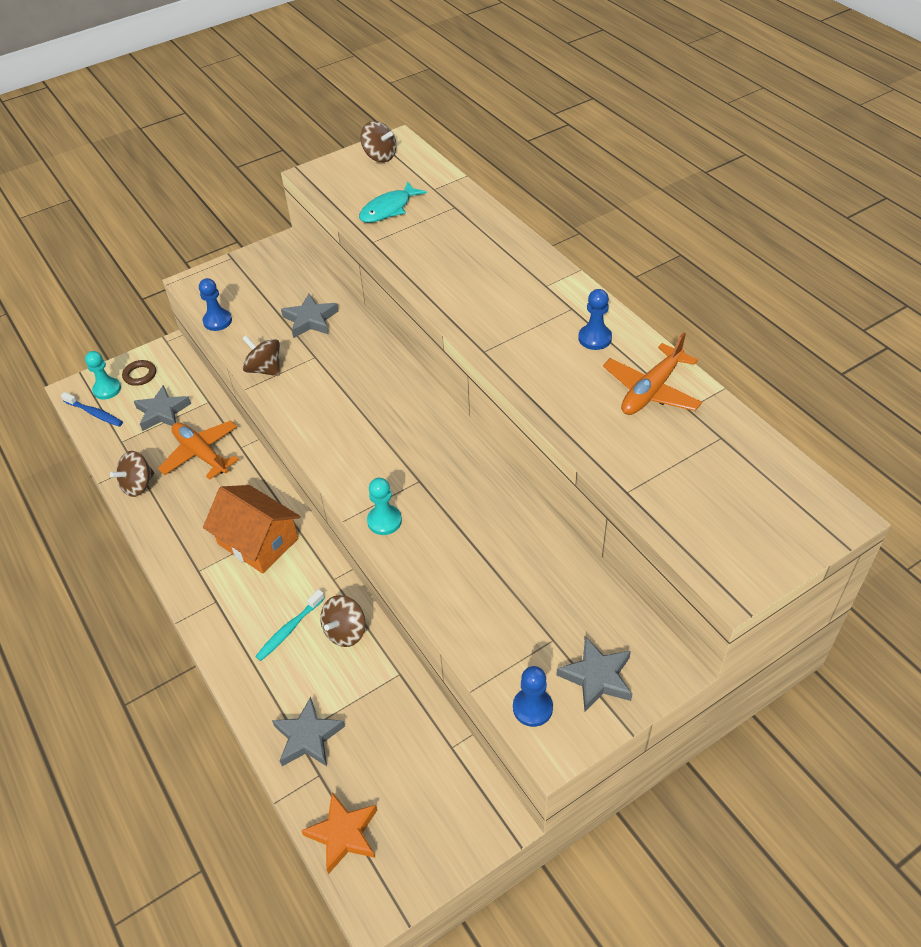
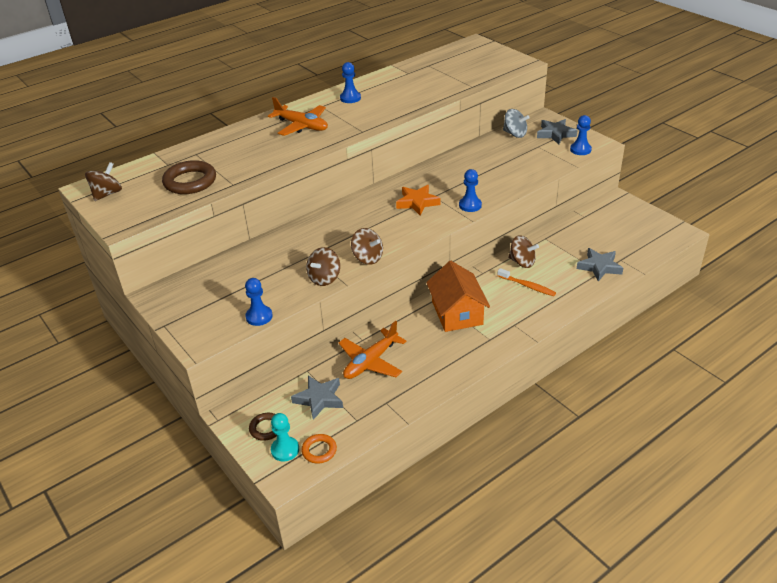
camera: 95 degrees left, 10 degrees down
blue toothbrush [61,392,123,427] -> orange ring [301,434,337,463]
brown spinning top [110,451,154,497] -> brown spinning top moved to [351,228,383,265]
orange house [203,485,301,573] -> orange house turned 45 degrees counterclockwise [426,261,490,332]
turquoise toothbrush [255,589,325,661] -> orange toothbrush [497,268,556,296]
grey star [281,294,339,338] -> none
orange star [301,792,377,874] -> orange star moved to [396,185,441,216]
turquoise fish [359,181,427,223] -> brown ring [162,160,216,194]
turquoise pawn [367,478,402,535] -> blue pawn [459,169,482,212]
orange plane [603,332,702,415] -> orange plane moved to [268,97,328,136]
none -> grey spinning top [503,109,530,138]

